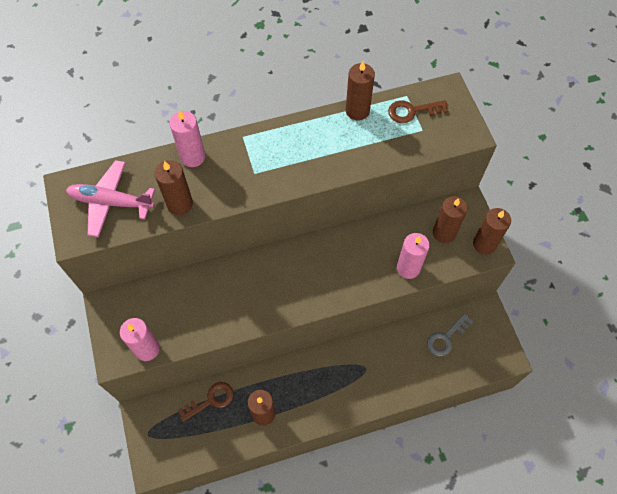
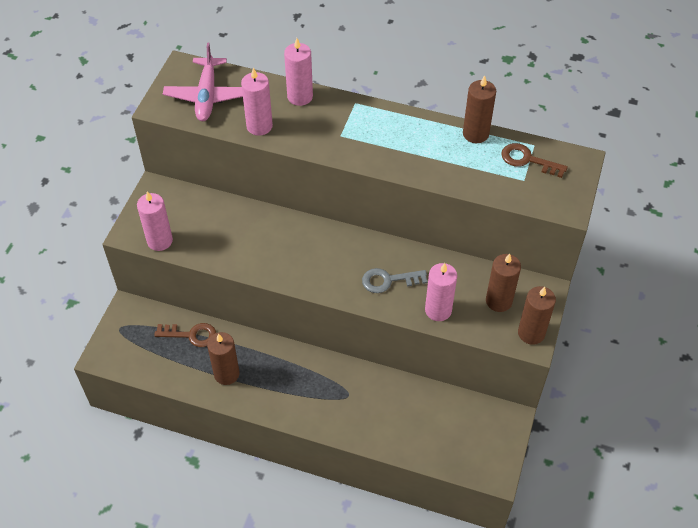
camera: 35 degrees right, 10 degrees down
pink plane [66,160,155,237] -> pink plane turned 135 degrees counterclockwise [163,43,243,121]
brown candle [154,160,193,215] -> pink candle [241,67,273,136]
grey key [427,313,473,356] -> grey key moved to [362,268,427,293]

